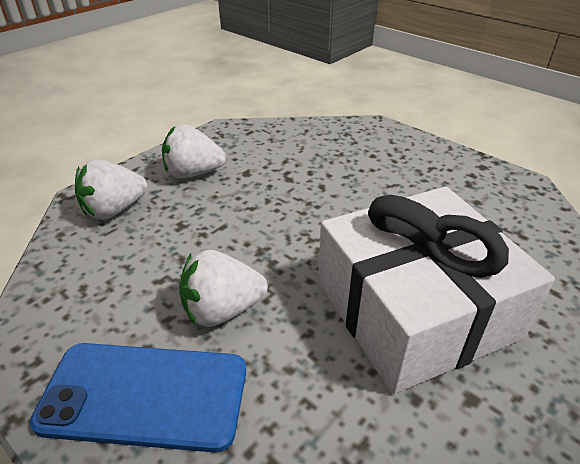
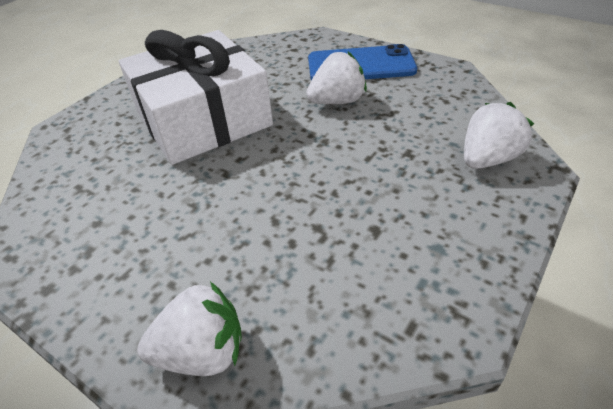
camera: 175 degrees right, 5 degrees up
white strawberry [162,124,226,178] -> white strawberry moved to [137,282,242,376]

